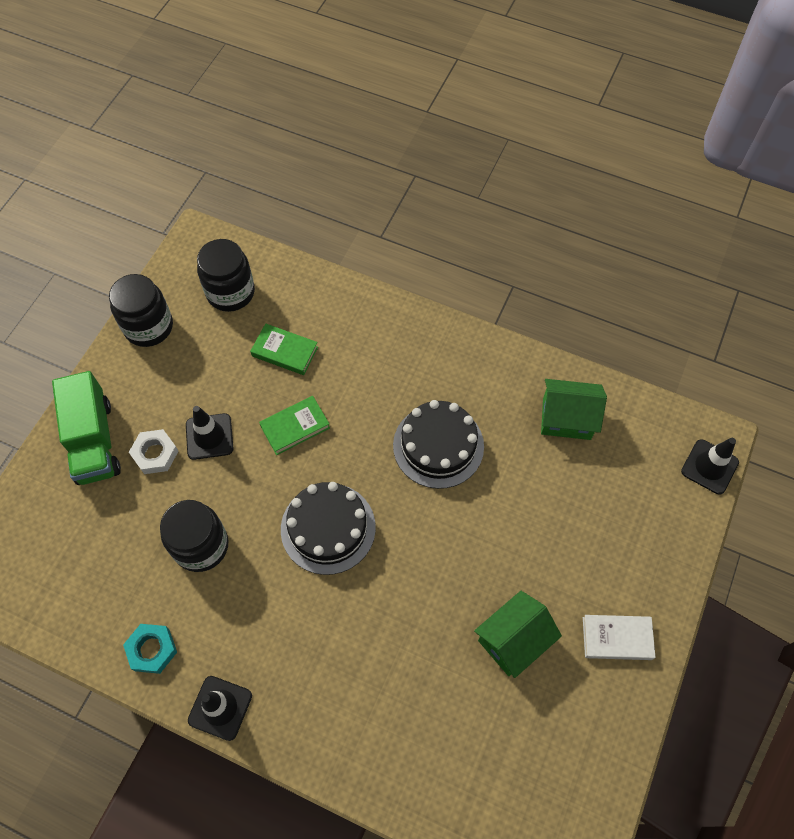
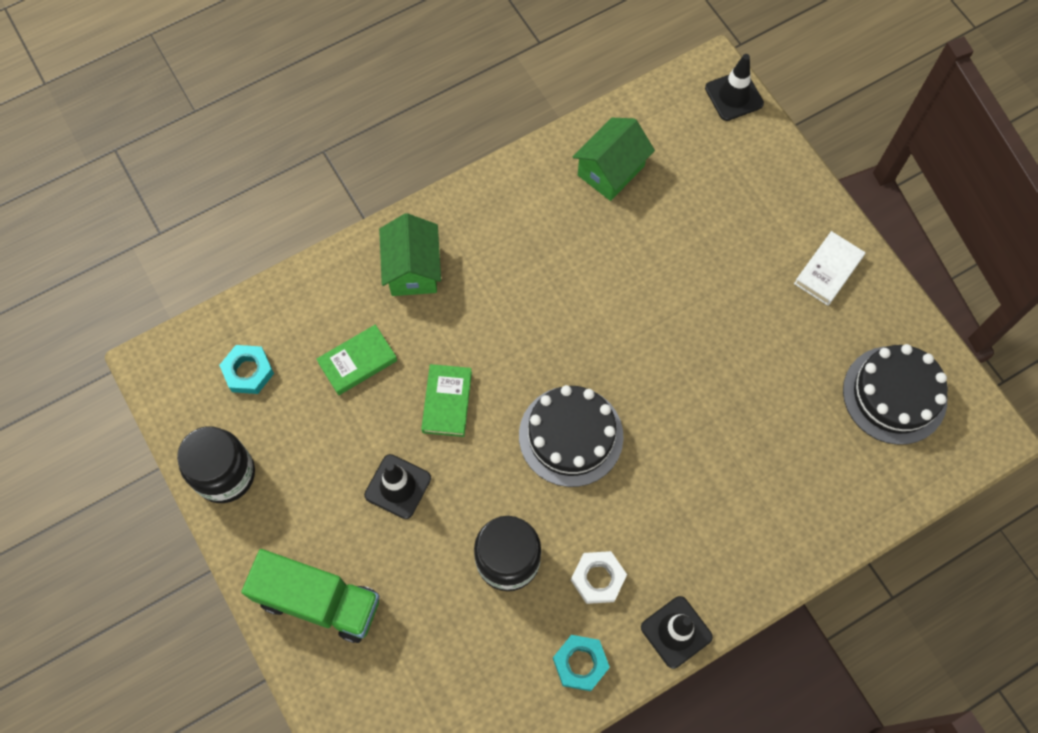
camera: 55 degrees left, 5 degrees up
white nut [129,429,178,474] -> white nut moved to [571,551,627,604]
black jar [197,239,255,312] -> turquoise nut [219,345,274,394]
black cake [393,400,484,489] -> black cake moved to [843,344,948,445]
green house [474,591,562,678] -> green house moved to [379,213,441,296]

